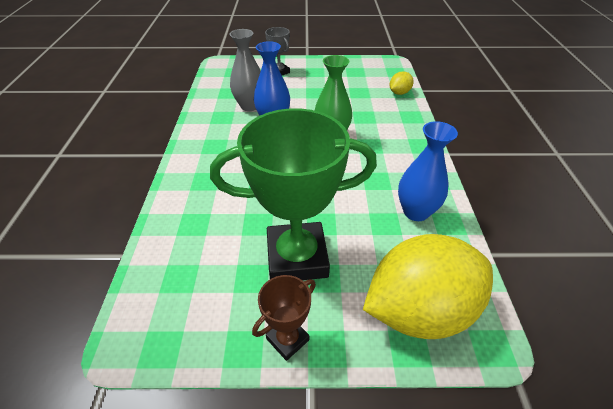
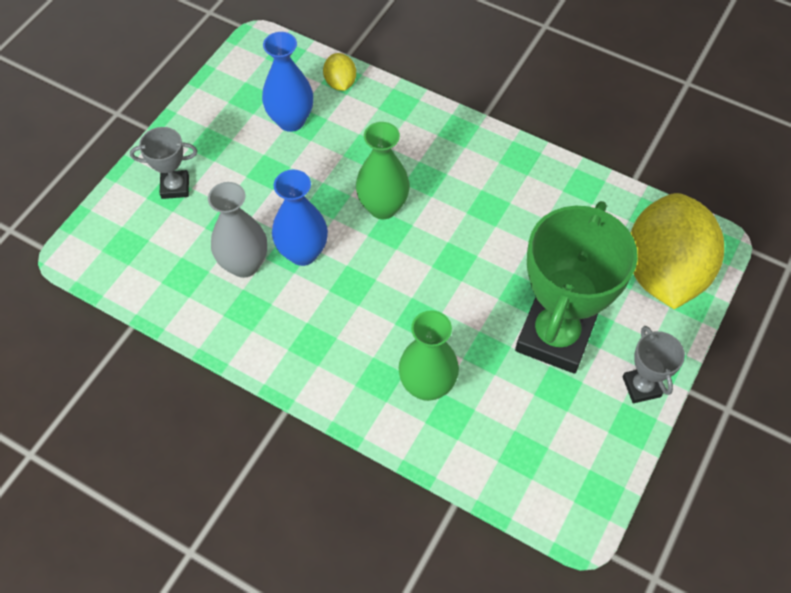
camera: 60 degrees left, 15 degrees up
brown trophy [252,275,316,361] -> grey trophy [623,326,685,403]
blue vase [398,121,458,221] -> blue vase moved to [262,32,313,132]
none -> green vase [398,310,459,401]

